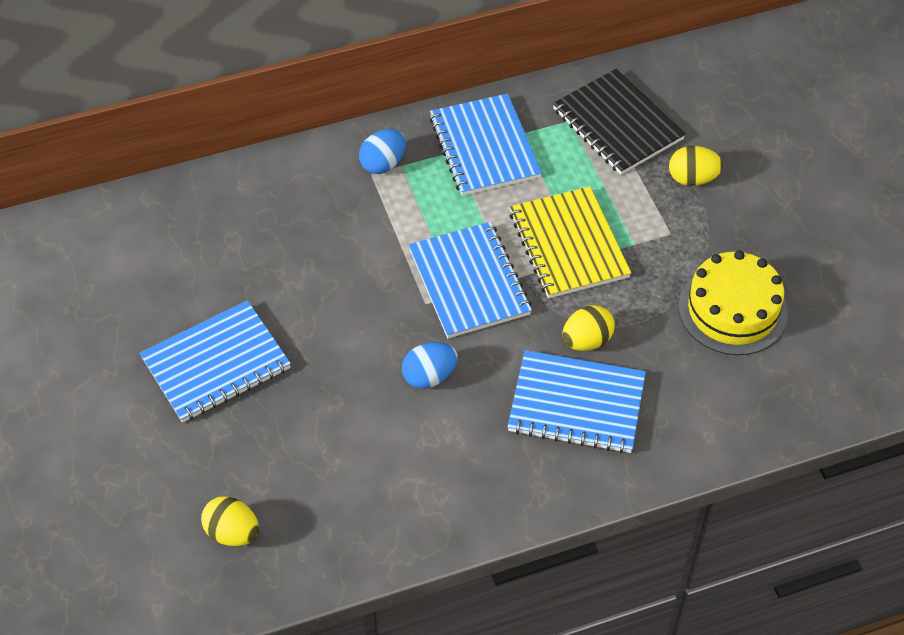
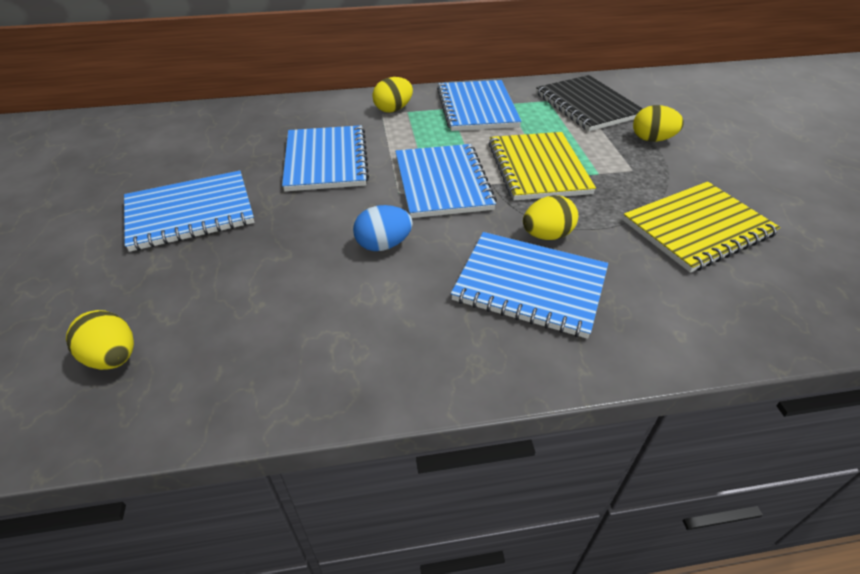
camera: 10 degrees right, 10 degrees down
blue egg [359,129,406,174] -> yellow egg [372,77,413,113]
yellow cake [678,250,788,355] -> yellow notebook [623,181,781,273]
none -> blue notebook [282,125,369,191]

